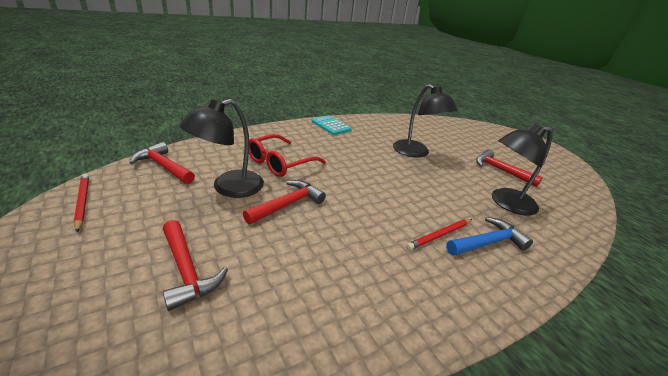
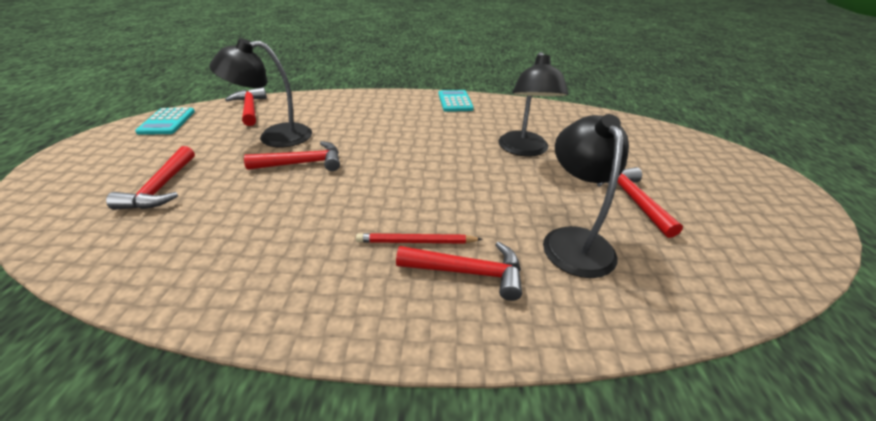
camera: 35 degrees right, 5 degrees up
red pencil [74,174,89,232] -> turquoise calculator [135,108,195,135]
red glasses [249,134,326,177] -> none
blue hammer [446,217,533,256] -> red hammer [396,242,522,301]
black lamp [492,124,553,216] -> black lamp turned 75 degrees clockwise [543,114,629,278]

